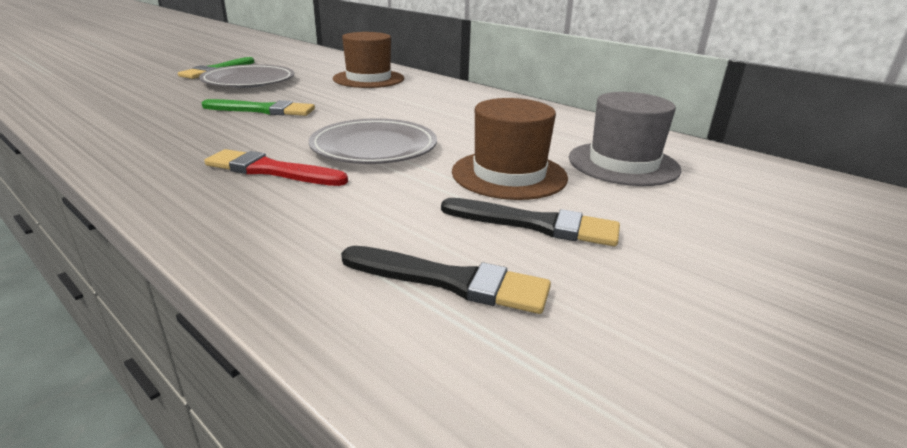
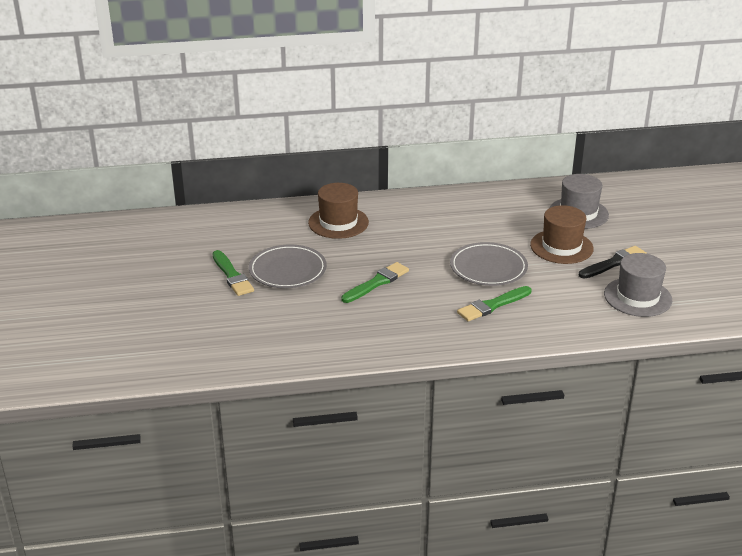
camera: 50 degrees left, 5 degrees up
red brush [204,149,348,186] -> green brush [457,286,531,321]
black brush [341,246,551,314] -> grey hat [604,253,672,317]

